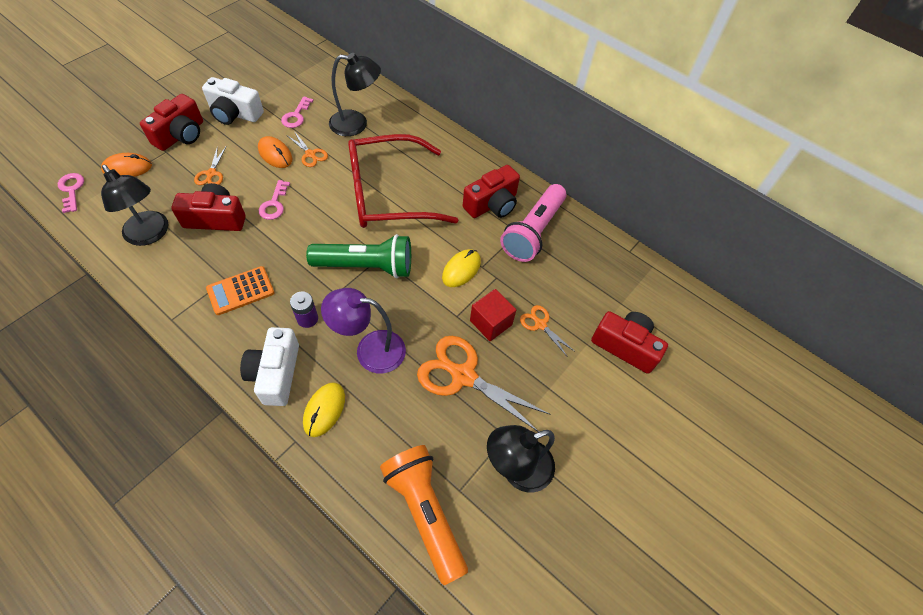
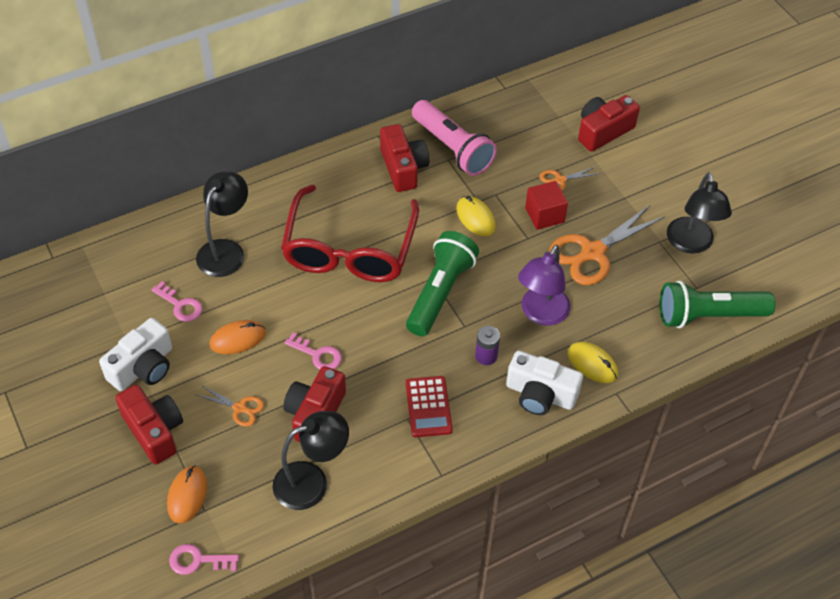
camera: 65 degrees left, 5 degrees down
orange calculator [206,266,274,315] -> red calculator [405,376,453,437]
orange scissors [288,131,328,167] -> none
orange flashlight [380,445,468,585] -> green flashlight [660,281,776,328]

